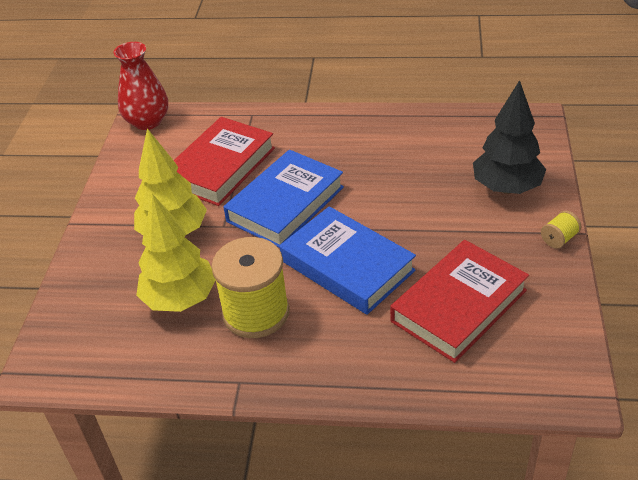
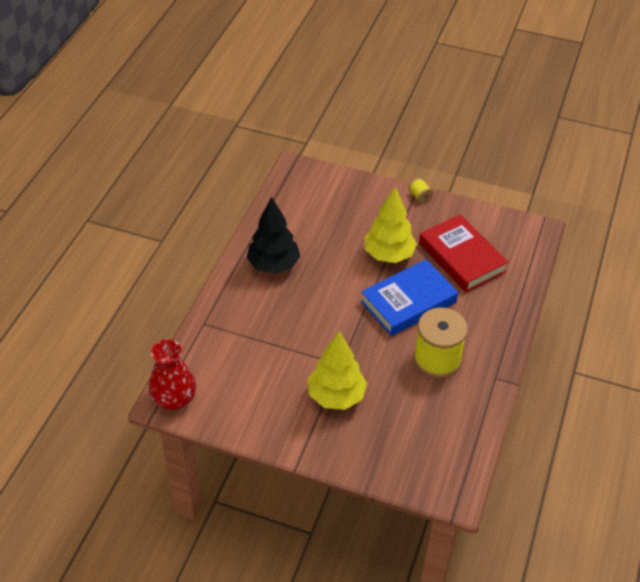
camera: 80 degrees left, 5 degrees up
yellow tree [136,194,216,312] -> yellow tree moved to [365,187,417,263]
red book [174,117,275,206] -> none
blue book [223,150,344,248] -> none
black tree [473,80,546,194] -> black tree moved to [247,197,300,274]

